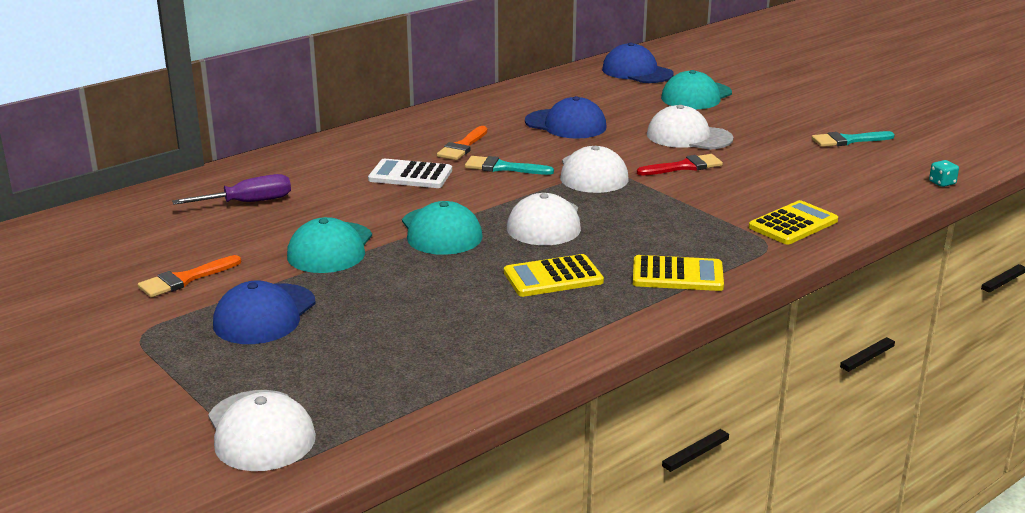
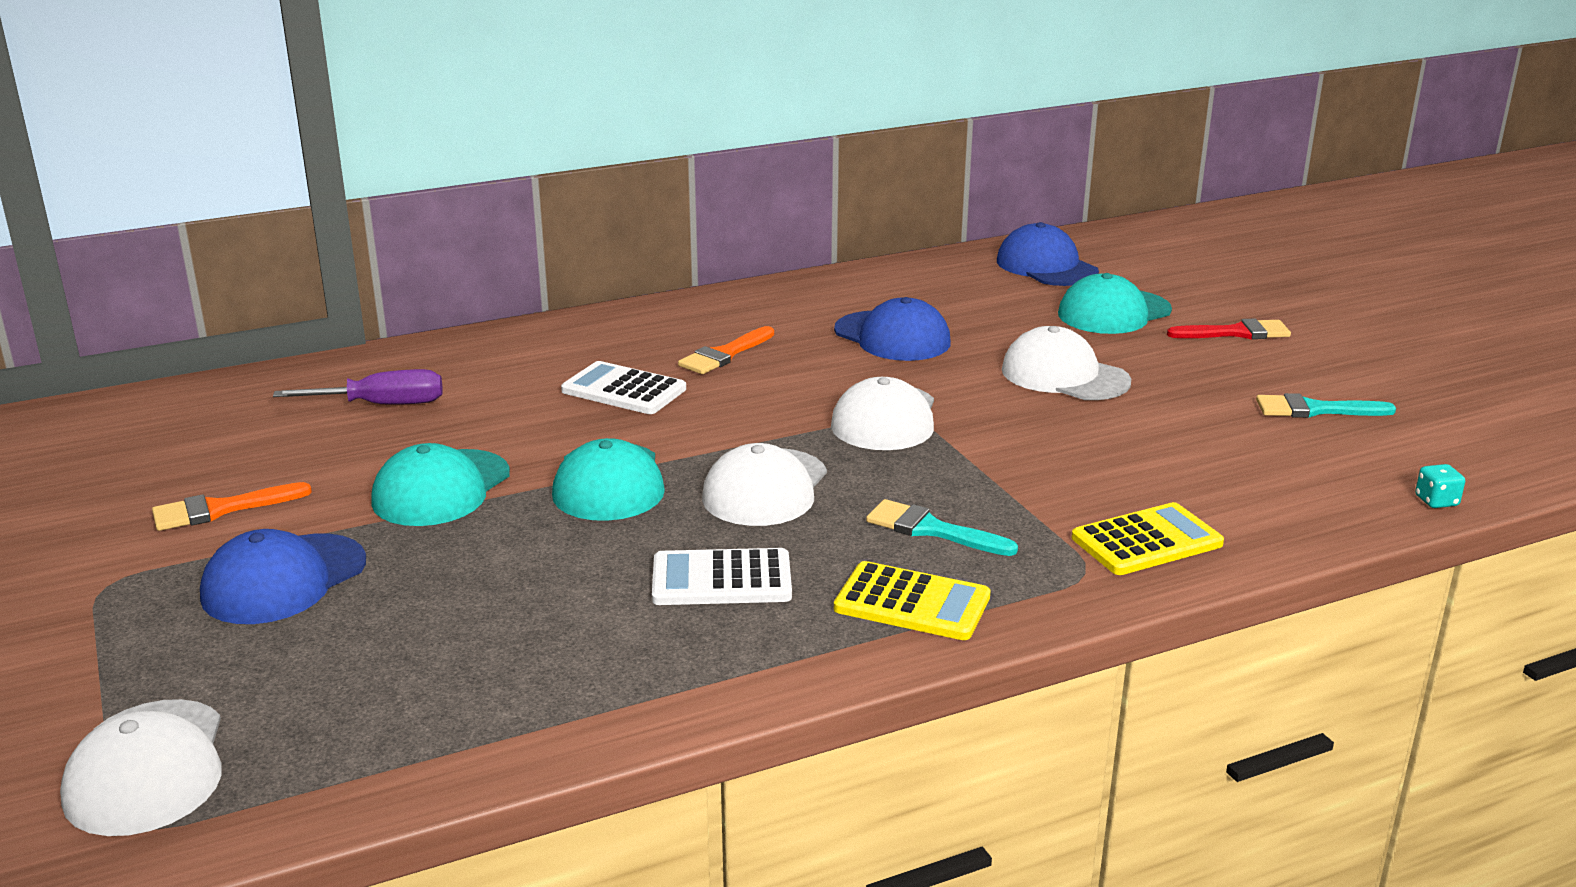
camera: 15 degrees right, 0 degrees up
turquoise brush [465,156,554,175] -> turquoise brush moved to [866,499,1018,556]
yellow calculator [504,254,604,297] -> white calculator [652,548,792,605]
red brush [637,154,723,175] -> red brush moved to [1167,319,1291,339]

